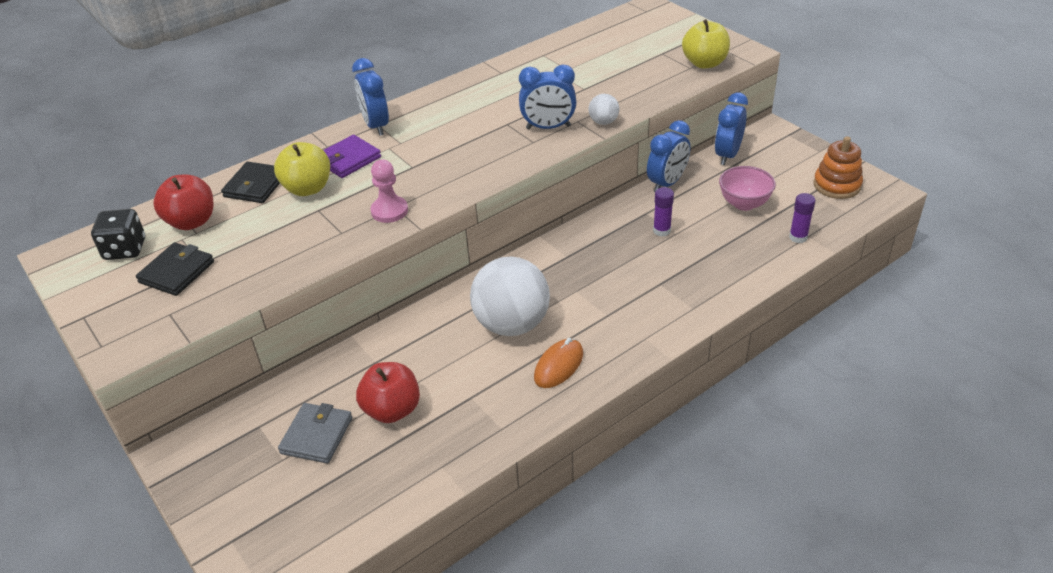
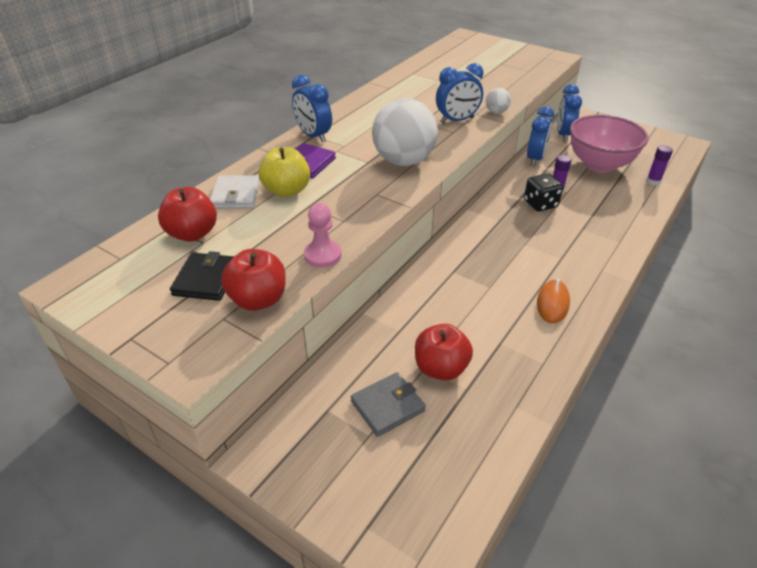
camera: 20 degrees left, 0 degrees up
black dice [91,209,145,260] -> black dice moved to [524,173,563,212]
black wallet [221,162,280,203] -> white wallet [210,175,260,209]
grey wallet [278,403,352,464] -> grey wallet turned 60 degrees clockwise [351,372,426,437]
pink pawn [371,159,408,223] -> pink pawn moved to [304,203,342,268]
white ball [470,256,550,336] -> white ball moved to [372,98,438,166]
yellow apple [682,19,730,69] -> none
pink bowl [719,166,776,211] -> pink bowl [570,115,649,173], size x1.74
orange stacking toy [813,136,863,199] -> none
none -> red apple [221,249,286,311]

